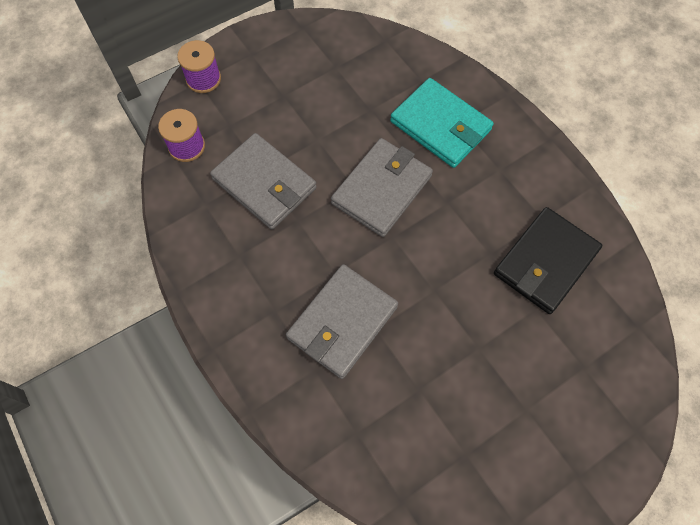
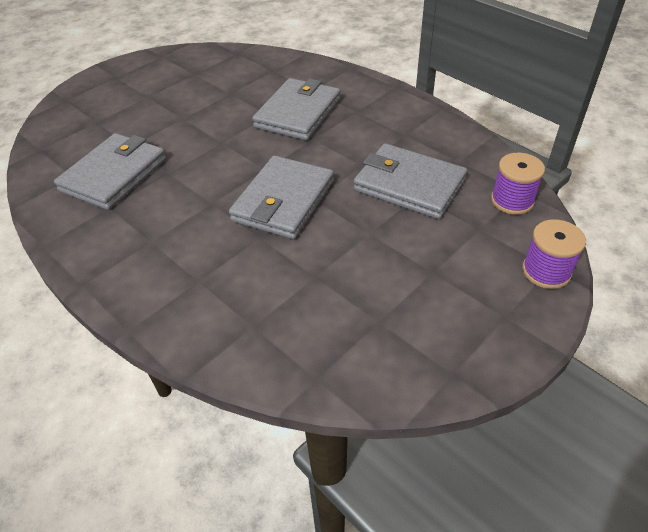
camera: 170 degrees right, 20 degrees down
turquoise wallet [390,78,494,168] -> none
black wallet [494,207,602,314] -> grey wallet [54,133,166,210]

